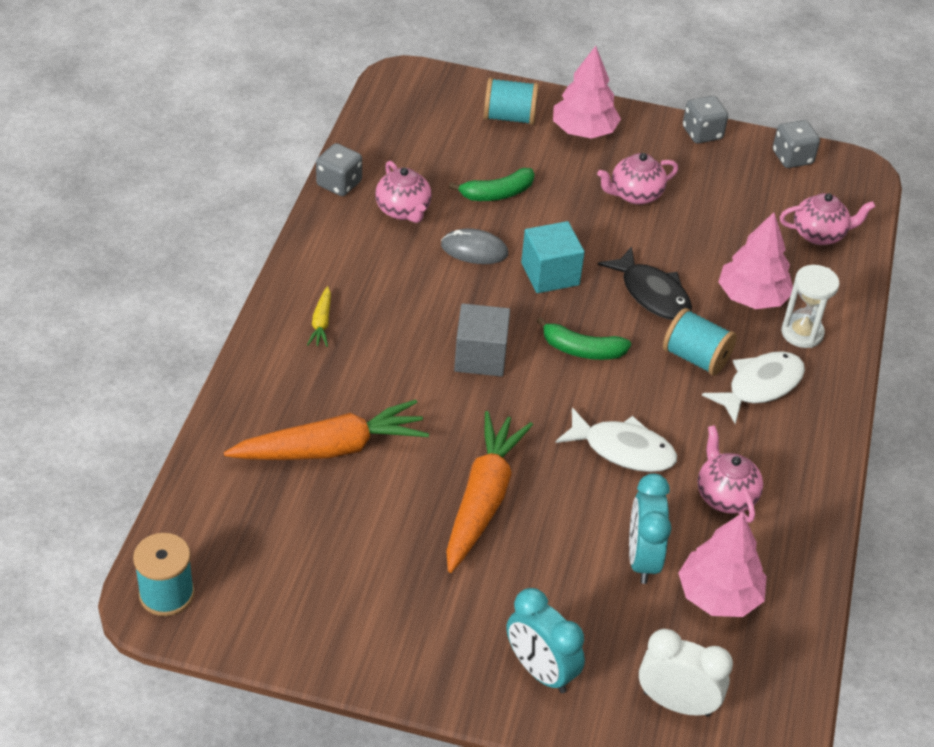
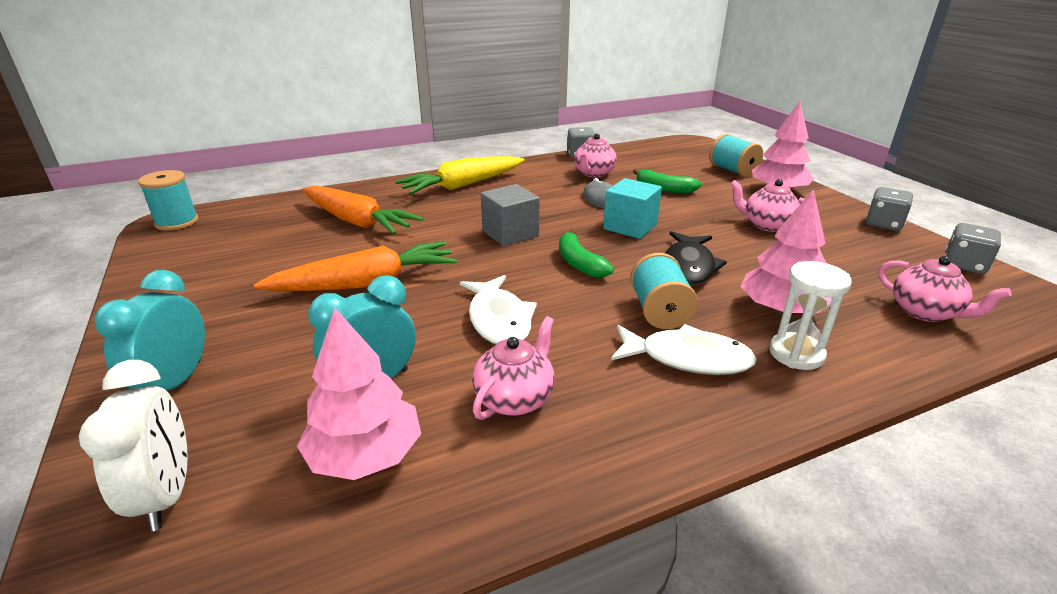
camera: 55 degrees right, 15 degrees down
yellow carrot [307,286,331,347] -> yellow carrot [395,156,525,194], size x2.26

